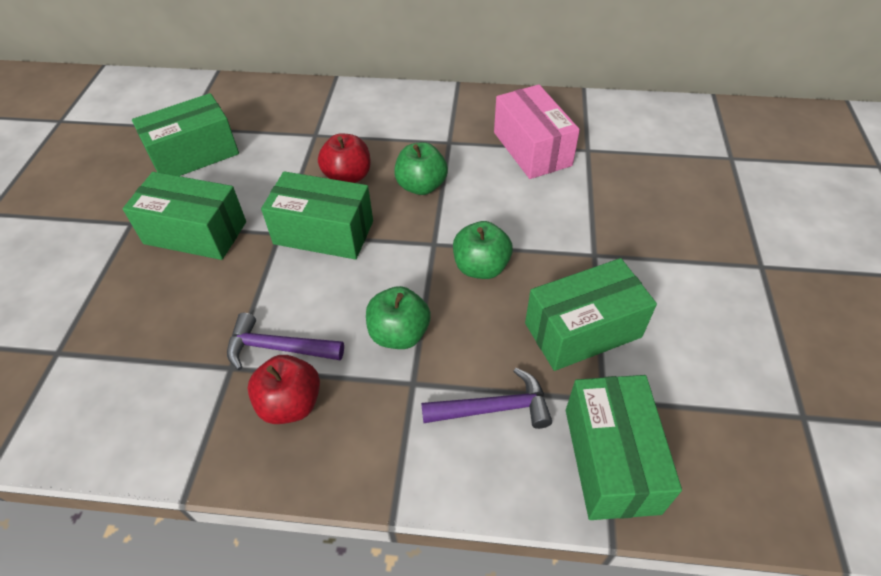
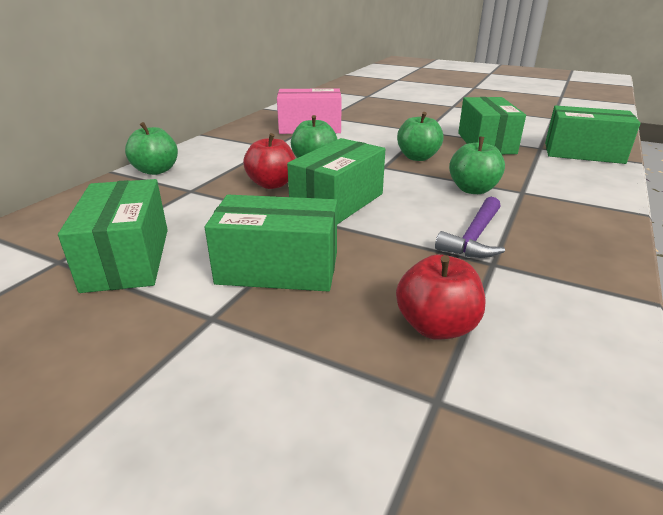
camera: 70 degrees left, 20 degrees down
green box [123,172,246,260] -> green box turned 60 degrees clockwise [205,195,337,291]
red apple [247,355,320,424] -> red apple moved to [396,254,485,340]
purple hammer [421,368,552,429] -> none
none -> green apple [125,122,178,175]

